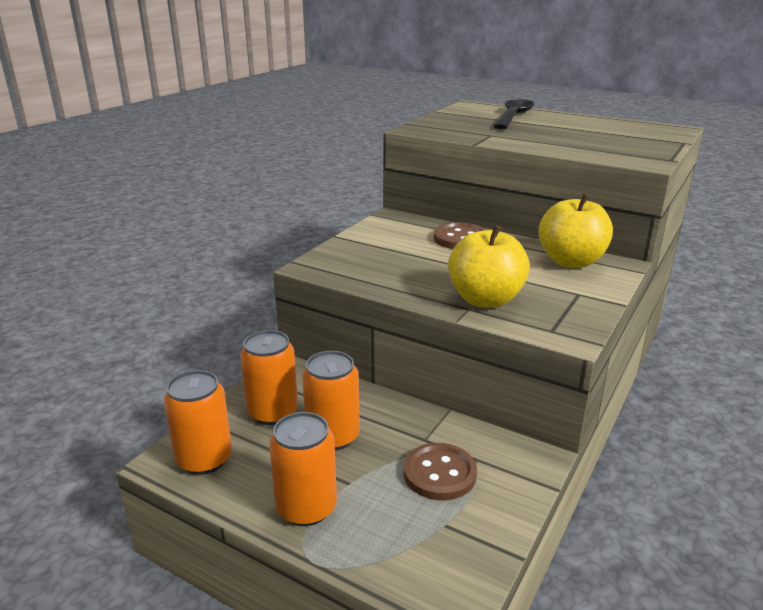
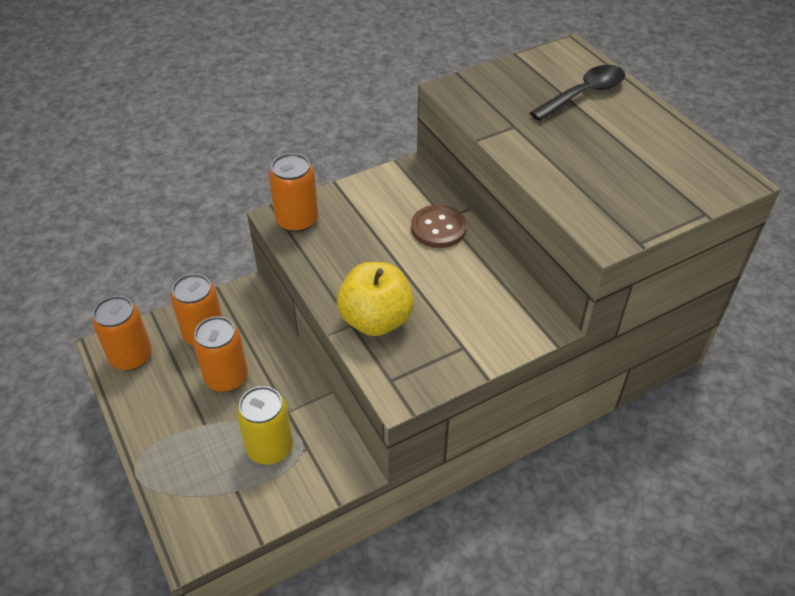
camera: 30 degrees right, 20 degrees up
orange can [269,412,337,526] -> orange can moved to [269,153,318,232]
brown button [403,443,477,500] -> yellow can [237,386,293,465]
yellow apple [538,194,613,268] -> none

